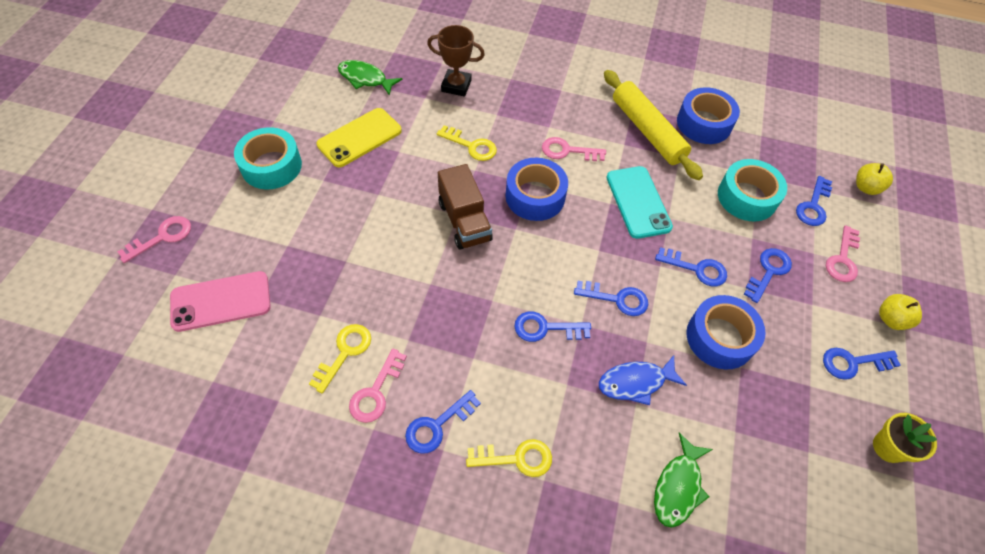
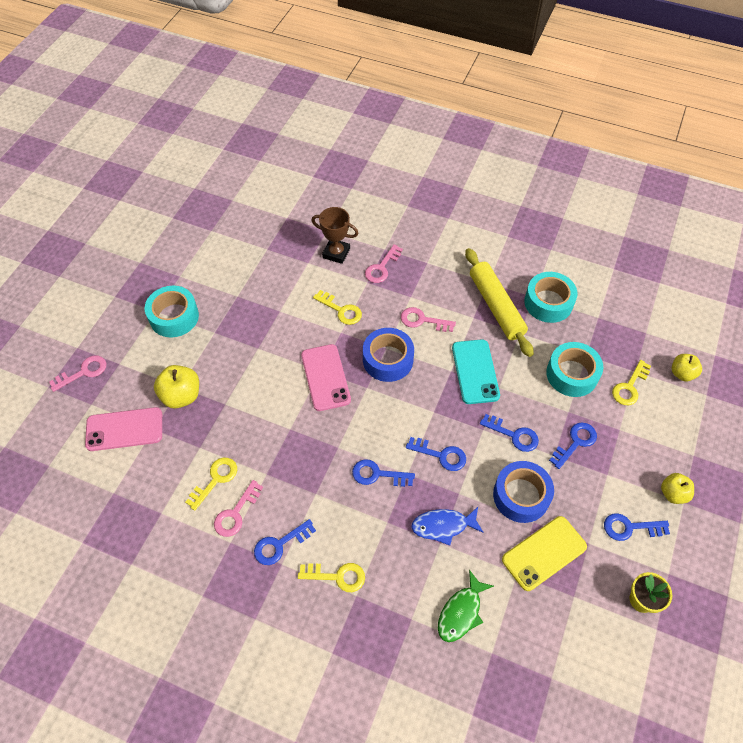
camera: 10 degrees right, 0 degrees up
yellow phone [317,108,402,168] -> yellow phone moved to [502,516,587,591]
green fish [338,60,402,95] -> none
brown truck [438,164,493,250] -> pink phone [301,344,351,411]
blue tape [677,87,740,144] -> turquoise tape [524,272,577,323]
blue key [796,176,832,226] -> yellow key [612,360,651,405]
pink key [826,225,860,282] -> pink key moved to [365,244,403,283]
none -> yellow apple [154,365,199,409]

